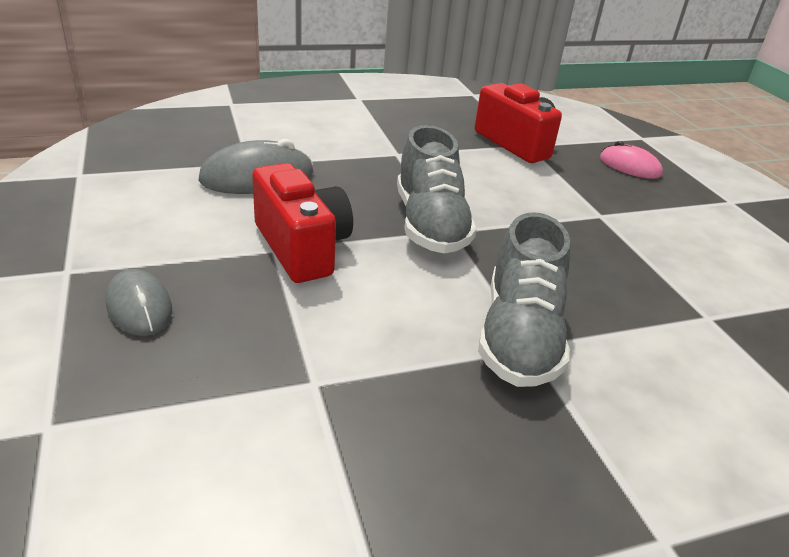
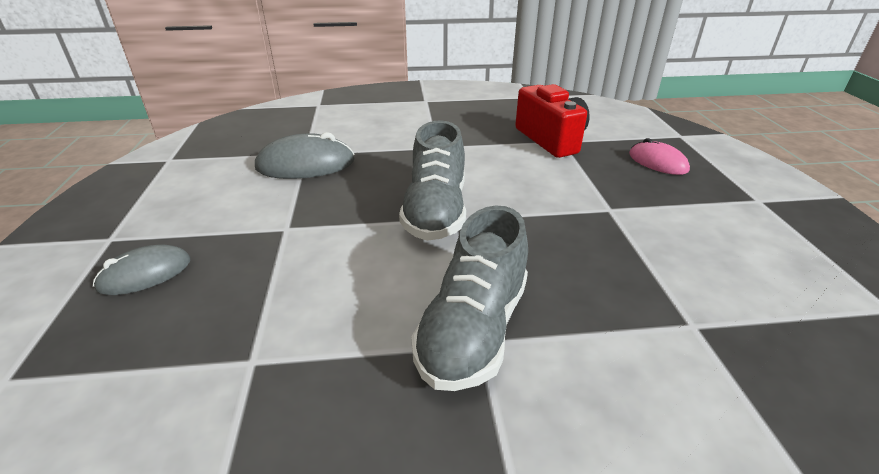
camera: 15 degrees right, 0 degrees up
grey mouse [106,269,172,336] -> grey mouse turned 75 degrees clockwise [93,244,190,295]
red camera [252,163,353,283] -> none

